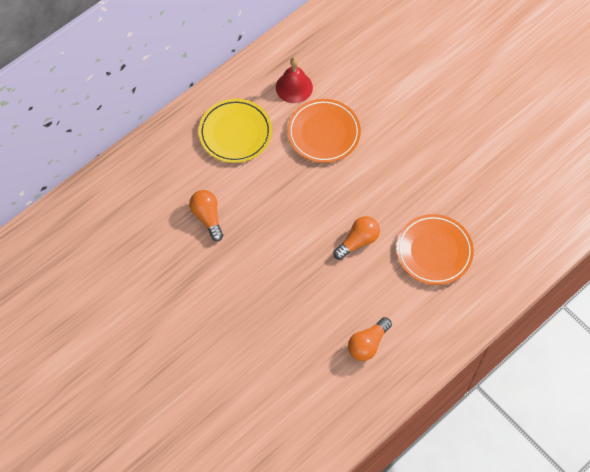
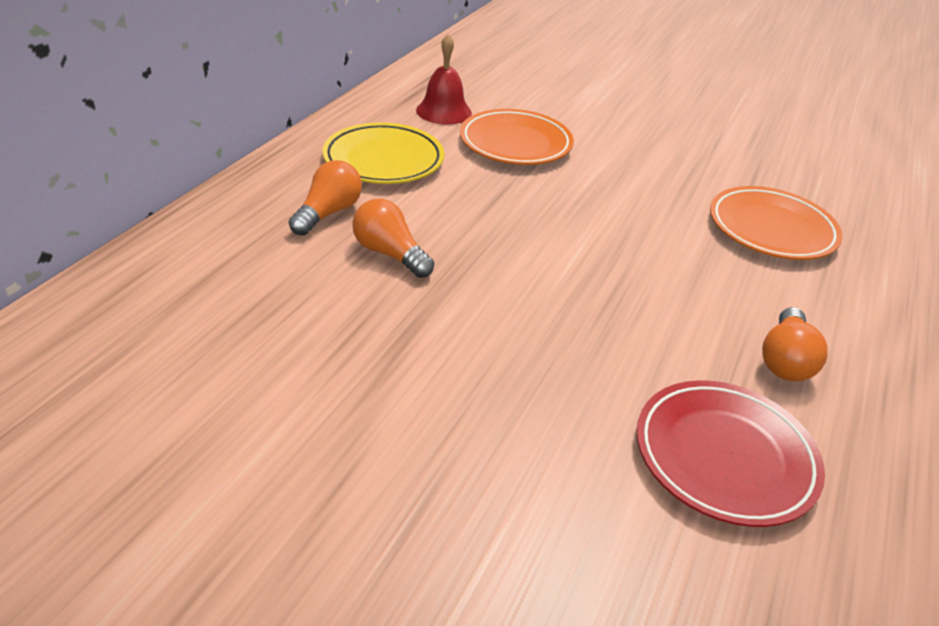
camera: 25 degrees left, 25 degrees down
orange light bulb [333,216,380,260] -> orange light bulb moved to [289,160,362,236]
none -> red plate [636,380,825,527]

